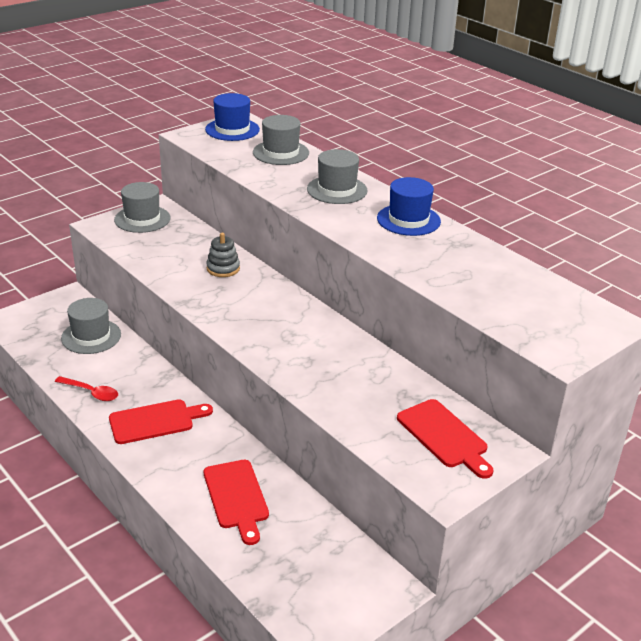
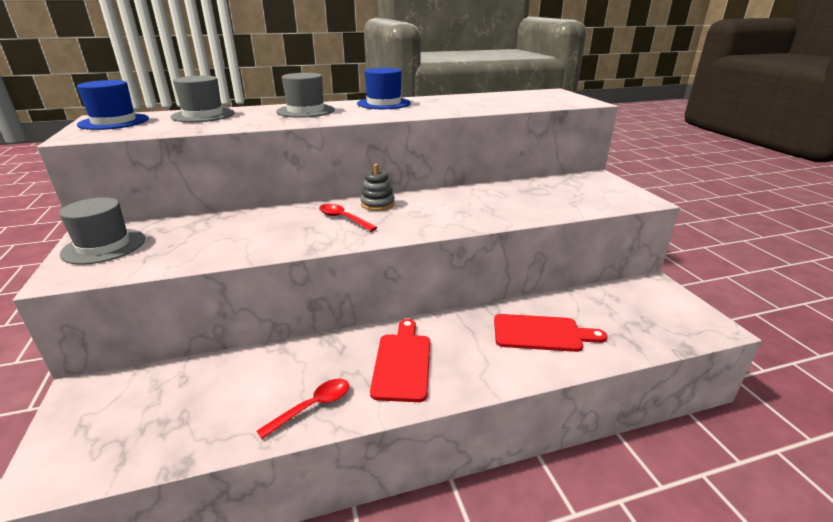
camera: 65 degrees left, 5 degrees down
grey hat [61,298,121,354] -> none
grey stacking toy [206,233,240,277] -> grey stacking toy moved to [360,164,395,211]
red cutting board [397,399,494,479] -> none
none -> red spoon [319,204,377,231]

